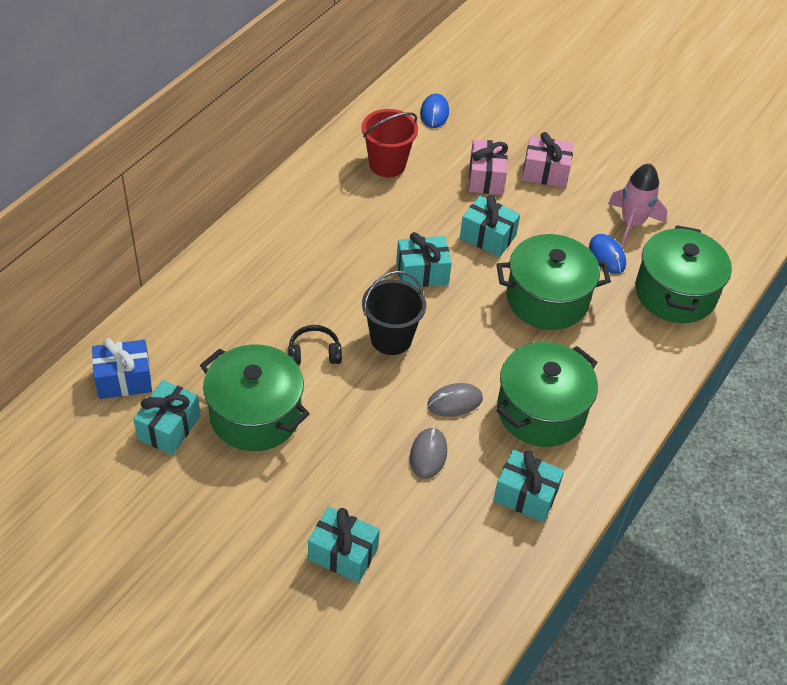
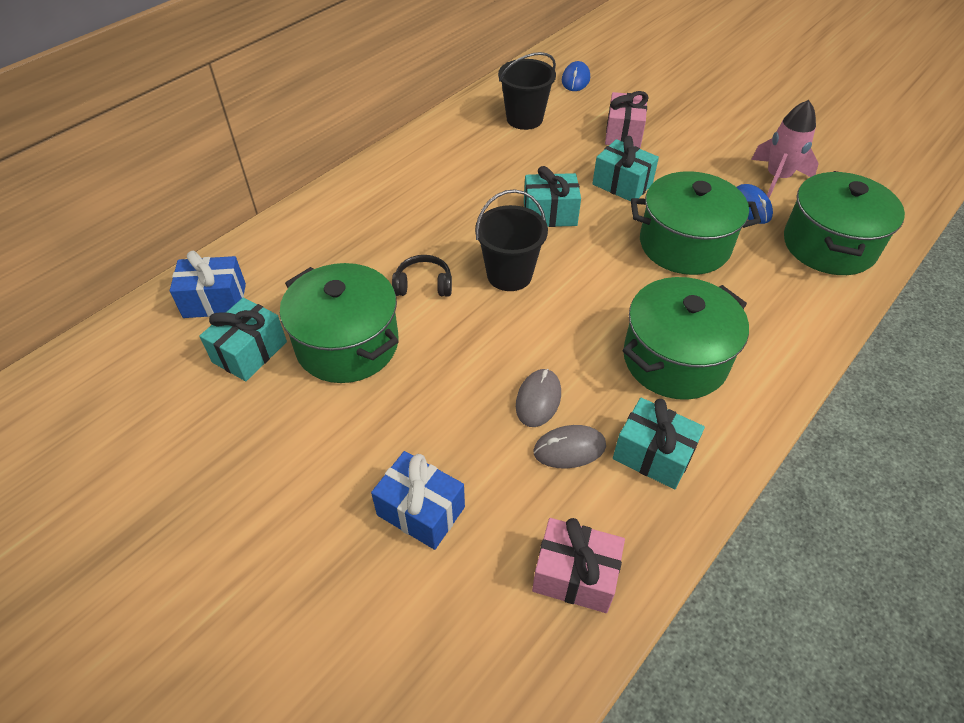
camera: 10 degrees right, 0 degrees up
turquoise gift [308,507,380,583] -> blue gift [371,451,465,550]
red bucket [362,109,418,177] -> black bucket [498,52,556,130]
grey mouse [427,383,483,417] -> grey mouse moved to [533,425,606,469]
pink gift [522,132,574,188] -> pink gift moved to [532,518,625,613]

